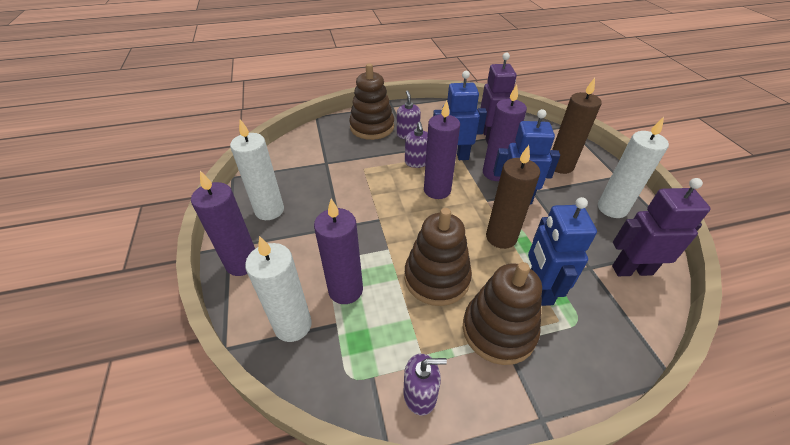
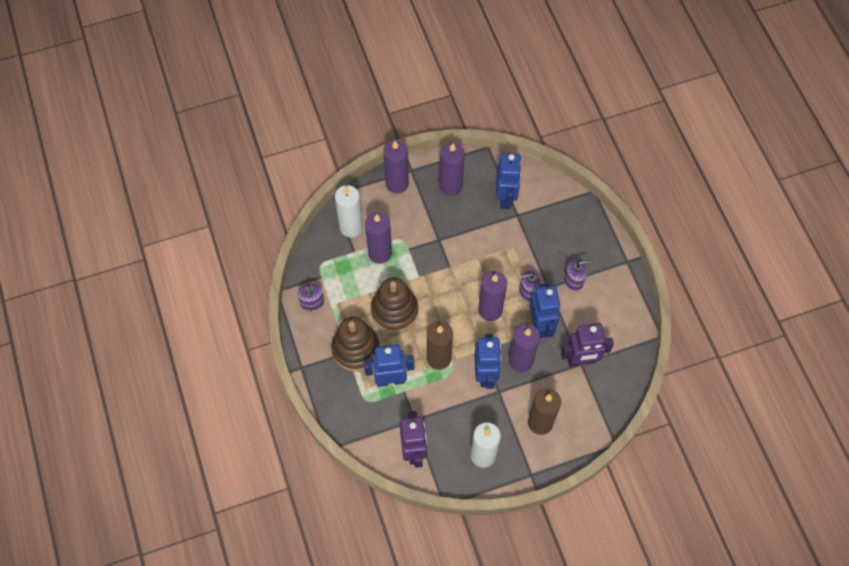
camera: 85 degrees right, 20 degrees up
white candle [230,119,284,220] -> purple candle [439,143,465,196]
brown stacking toy [349,63,394,140] -> none
none -> blue robot [496,153,522,209]

